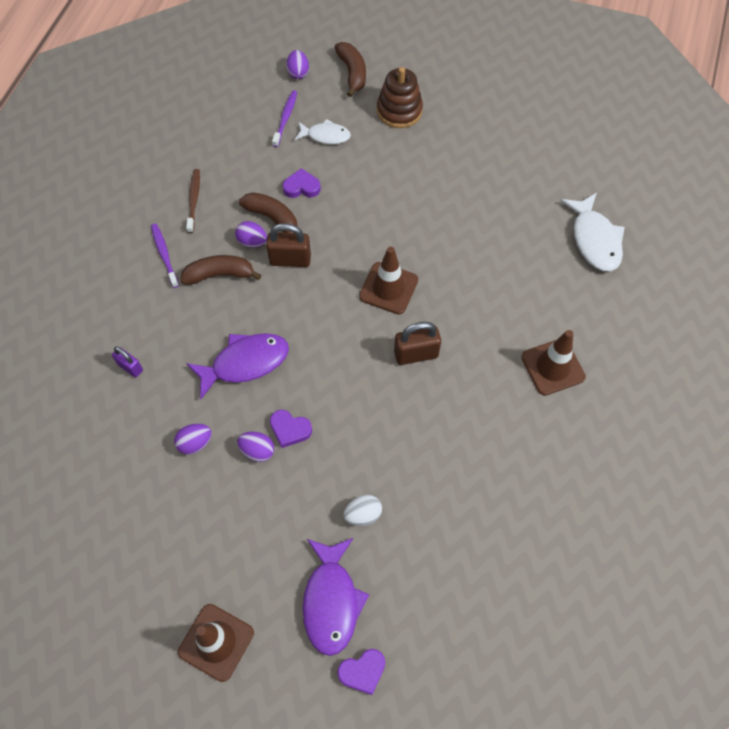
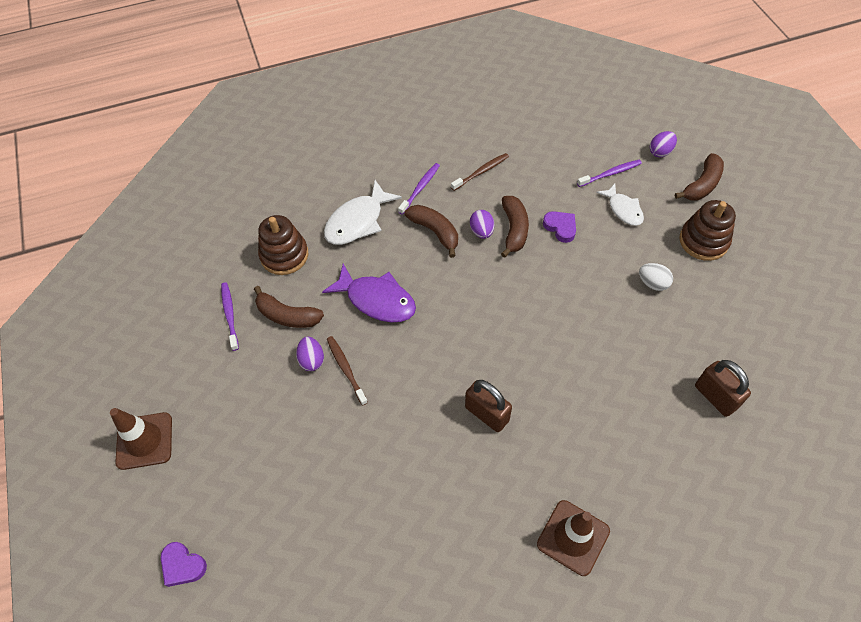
camera: 55 degrees right, 5 degrees down
purple padlock [112,347,143,377] -> none
purple egg [174,424,212,454] -> brown banana [254,286,324,328]
brown padlock [266,223,311,267] -> brown padlock moved to [695,360,751,417]
purple heart [270,410,312,448] -> brown toothbrush [327,336,368,406]
purple fish [303,538,369,656] -> none
white egg [343,495,382,526] -> white egg moved to [639,263,673,291]
brown traffic cone [359,247,418,314] -> none
white fish [560,193,625,271] -> white fish moved to [324,180,402,245]
none -> purple toothbrush [221,282,239,351]
none -> brown stacking toy [258,215,308,275]

